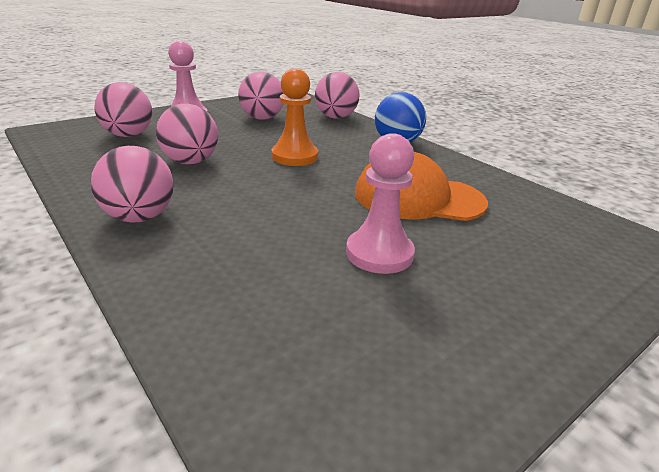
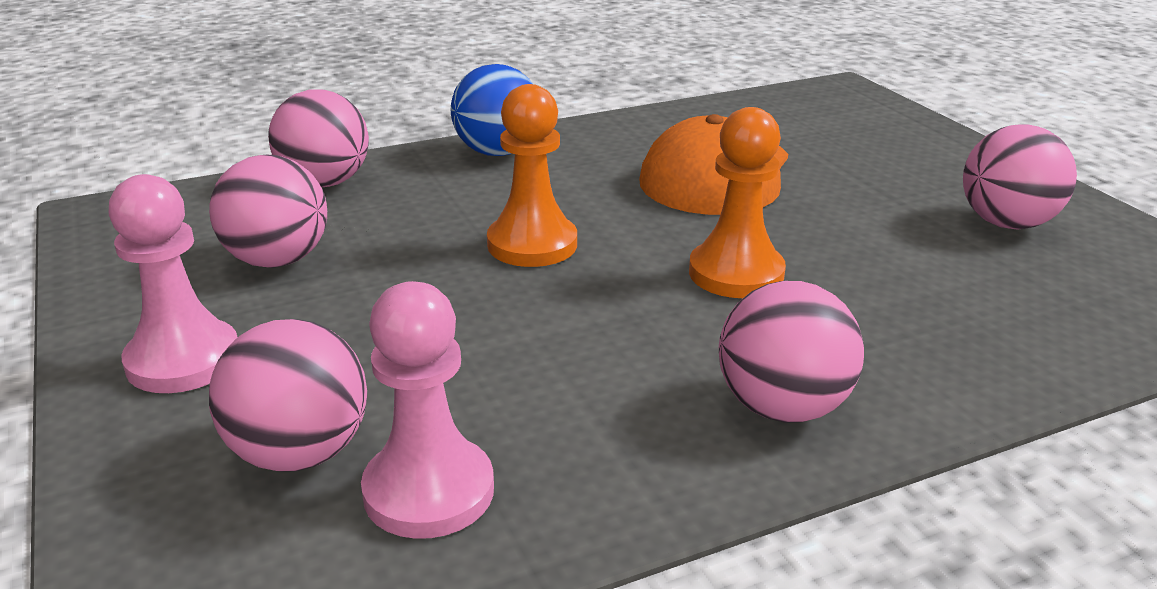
camera: 75 degrees left, 0 degrees up
pink ball [156,103,218,164] -> pink ball moved to [963,124,1077,230]
pink pawn [346,133,415,274] -> pink pawn moved to [361,281,494,539]
none -> orange pawn [689,107,786,298]

